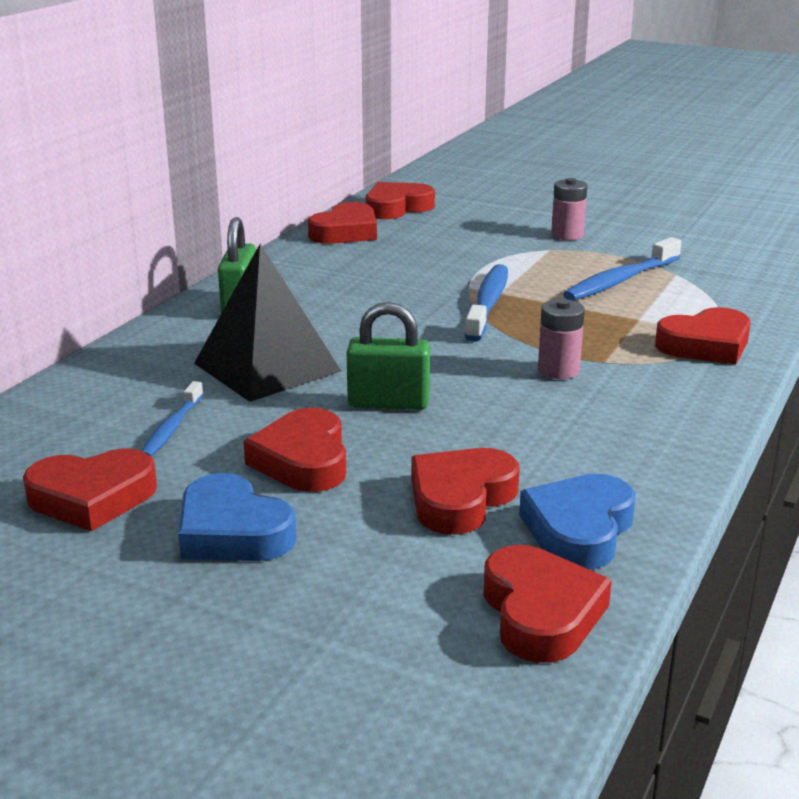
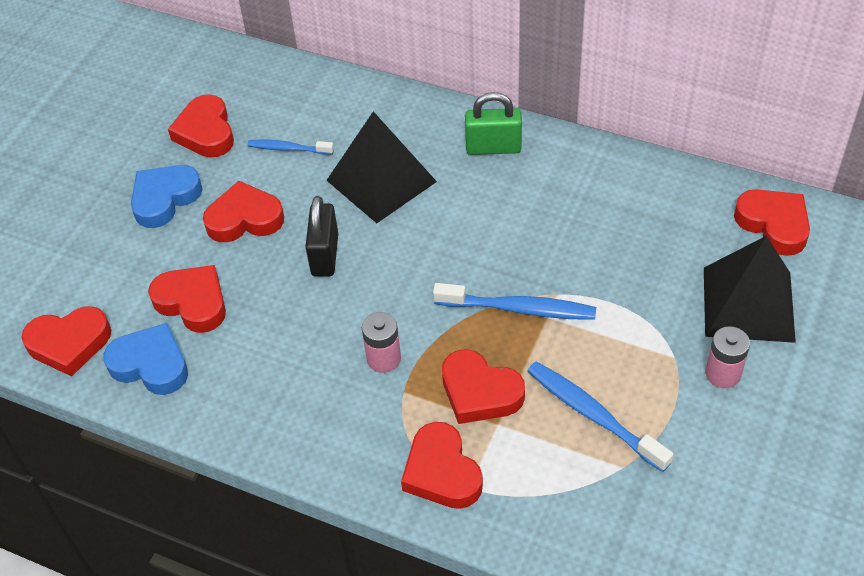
camera: 90 degrees right, 25 degrees up
red heart [308,202,377,244] -> red heart moved to [442,349,525,424]
green padlock [346,302,430,410] -> black padlock [305,196,338,277]
none -> black pyramid [704,236,796,343]

